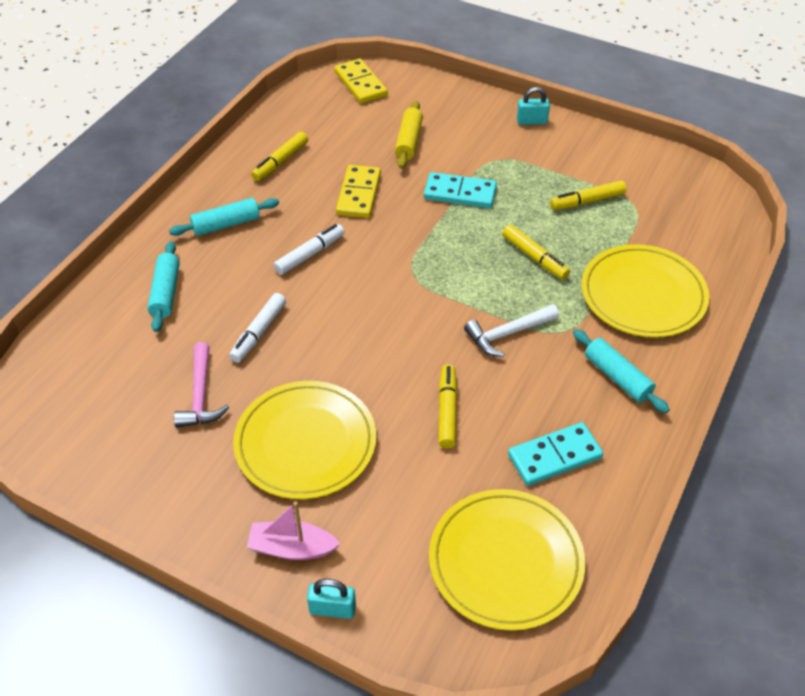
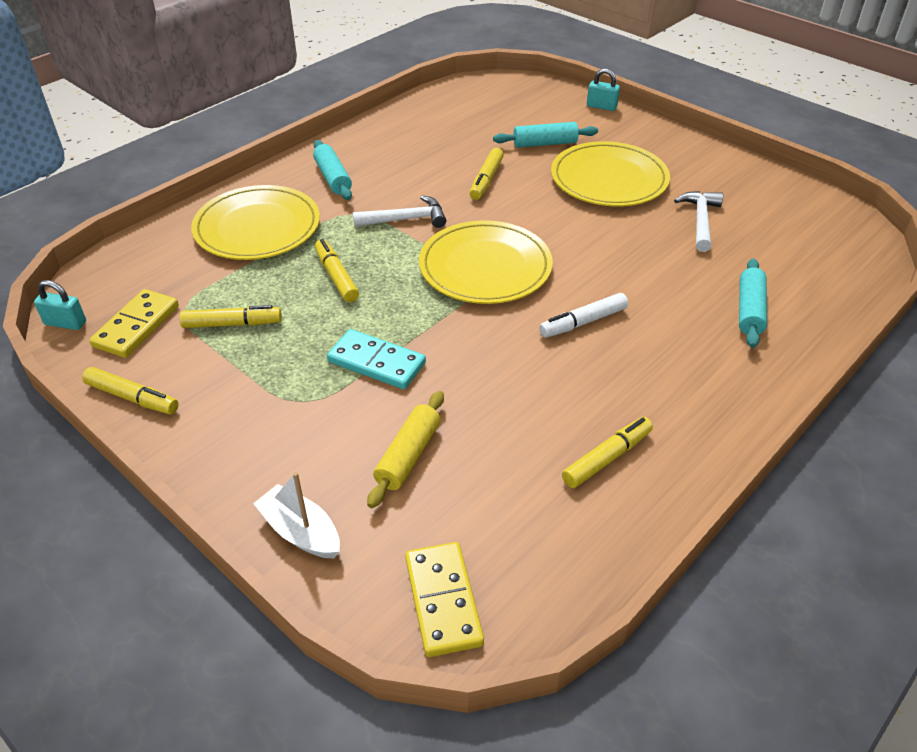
camera: 165 degrees left, 5 degrees down
turquoise rolling pin [169,198,279,236] -> turquoise rolling pin moved to [493,122,598,148]
pink hammer [174,342,230,428] -> white hammer [674,191,723,252]
white marker [229,293,286,363] -> none
pink boat [247,502,340,560] -> none
yellow domino [336,165,381,218] -> yellow domino moved to [89,289,179,358]
yellow plate [429,489,585,631] -> yellow plate moved to [419,220,553,304]
turquoise domino [508,422,603,486] -> none
turquoise padlock [517,87,550,125] -> turquoise padlock moved to [34,280,86,330]
none -> yellow marker [82,367,179,414]
none -> white boat [253,472,340,558]

